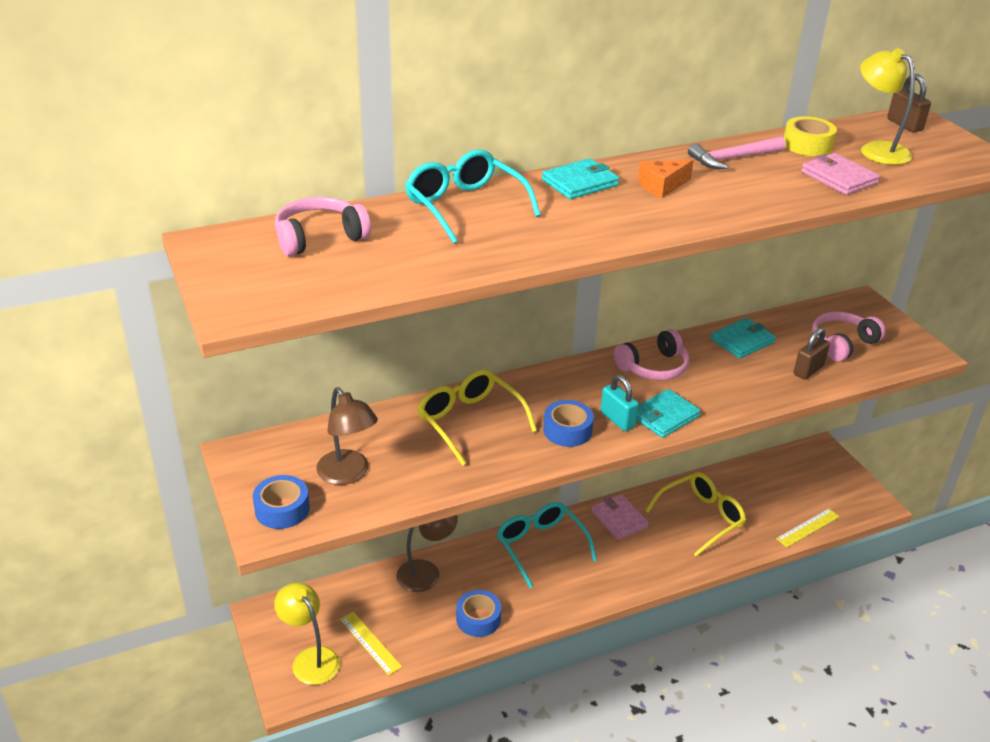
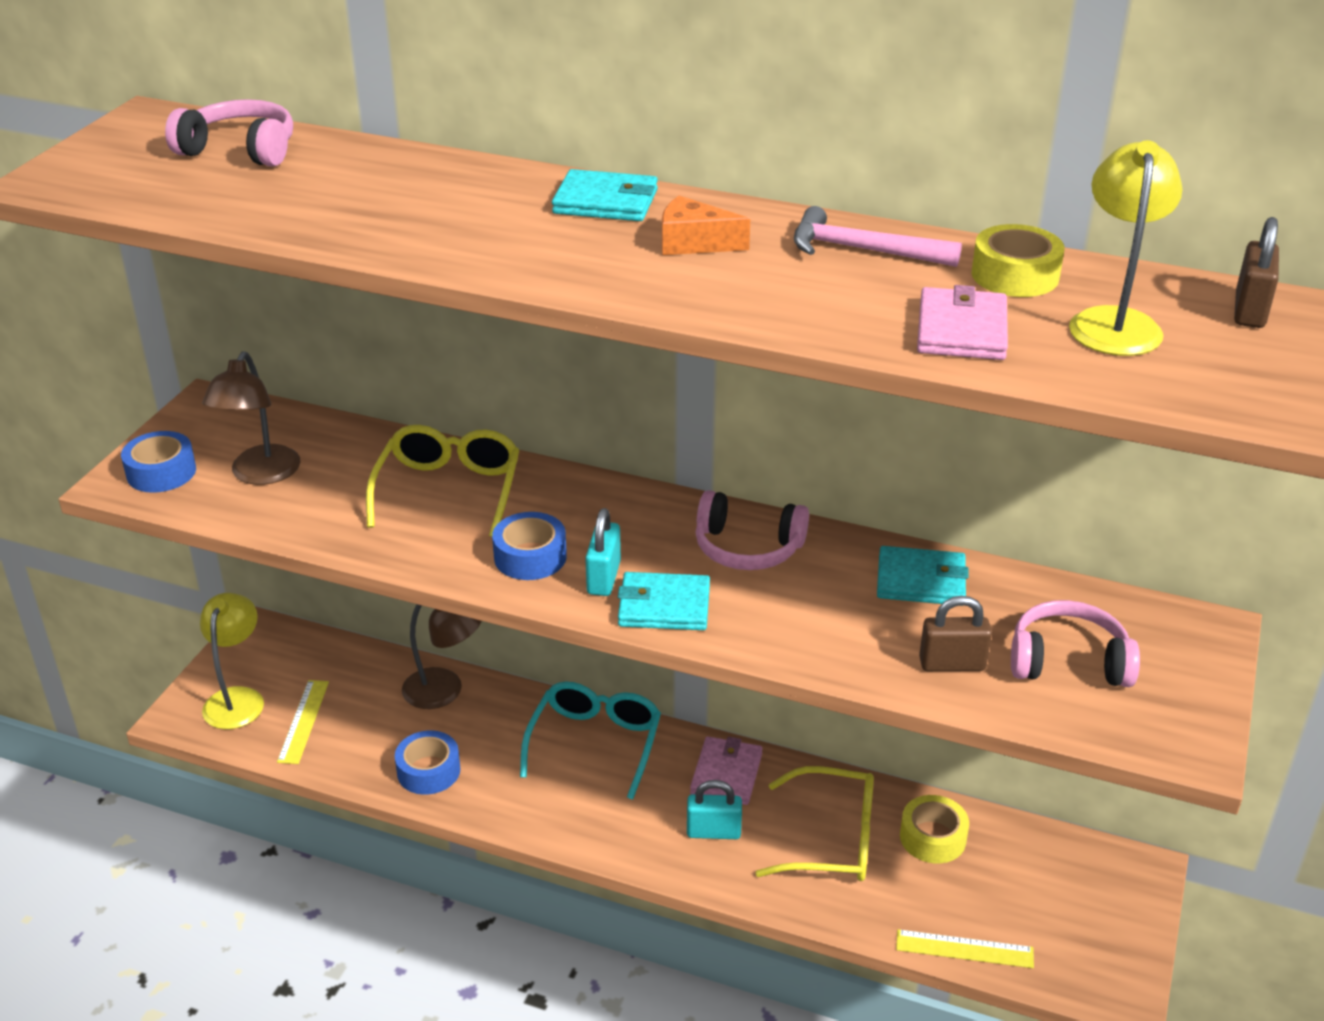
camera: 45 degrees right, 0 degrees up
turquoise glasses [405,149,541,243] -> none
none -> turquoise padlock [687,780,742,839]
none -> yellow tape [900,795,969,863]

